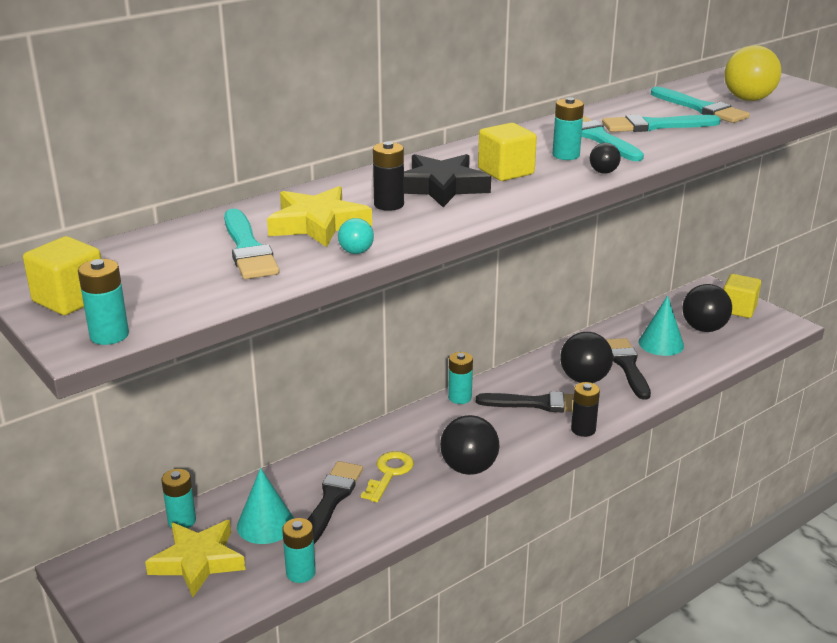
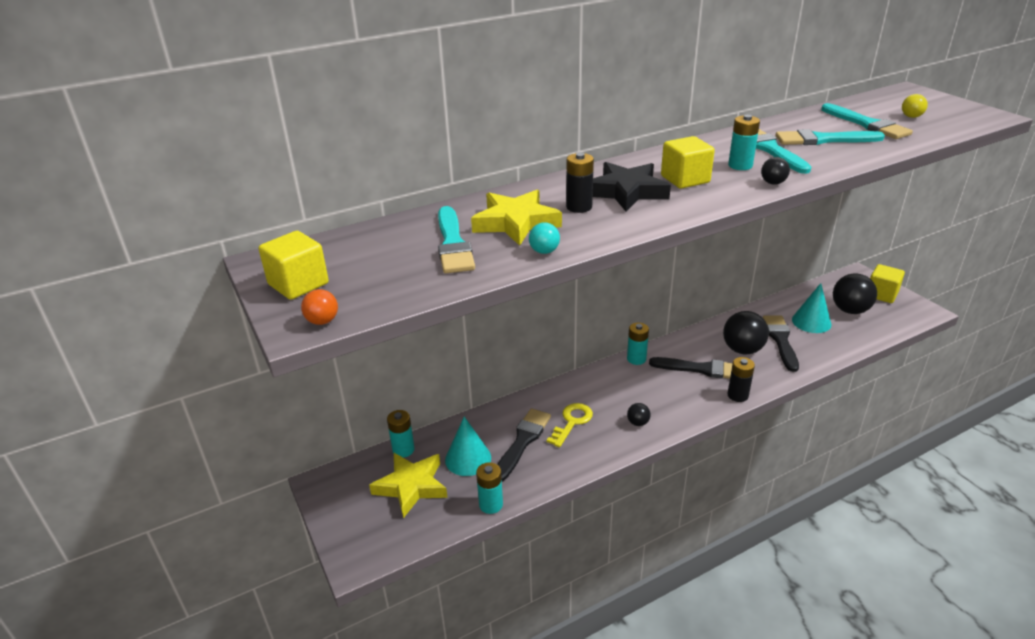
camera: 10 degrees right, 5 degrees up
turquoise battery [78,259,129,345] -> orange ball [301,289,338,325]
black ball [440,415,500,475] -> black ball [627,403,651,426], size x0.48
yellow ball [724,45,781,101] -> yellow ball [902,94,928,118], size x0.48

